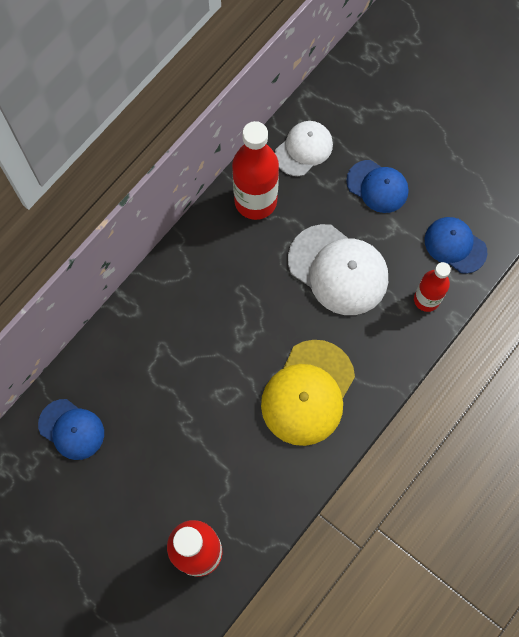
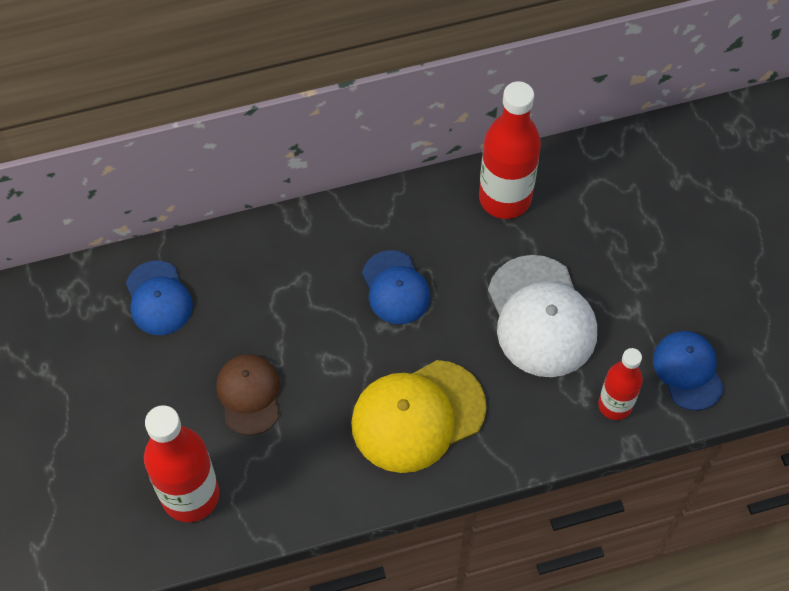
camera: 35 degrees right, 10 degrees down
white cap [275,121,333,176] -> none
blue cap [346,160,408,213] -> blue cap moved to [362,250,430,324]
none -> brown cap [216,354,280,435]

